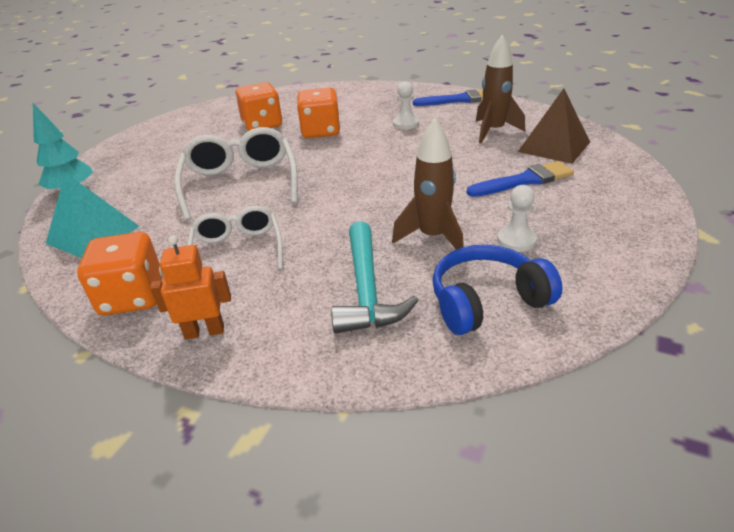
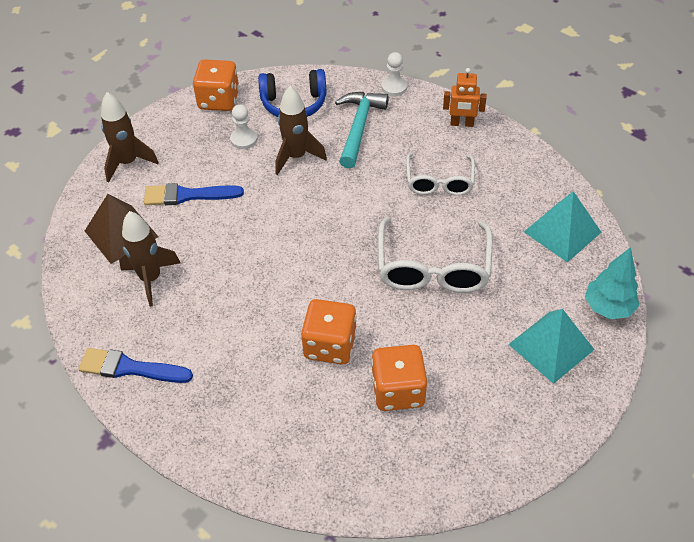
camera: 165 degrees left, 15 degrees up
orange dice [77,232,163,316] -> orange dice moved to [193,59,239,111]
white pawn [393,81,419,130] -> white pawn moved to [382,52,407,96]
none -> brown rocket [101,92,159,182]
none -> turquoise pyramid [508,309,595,384]

